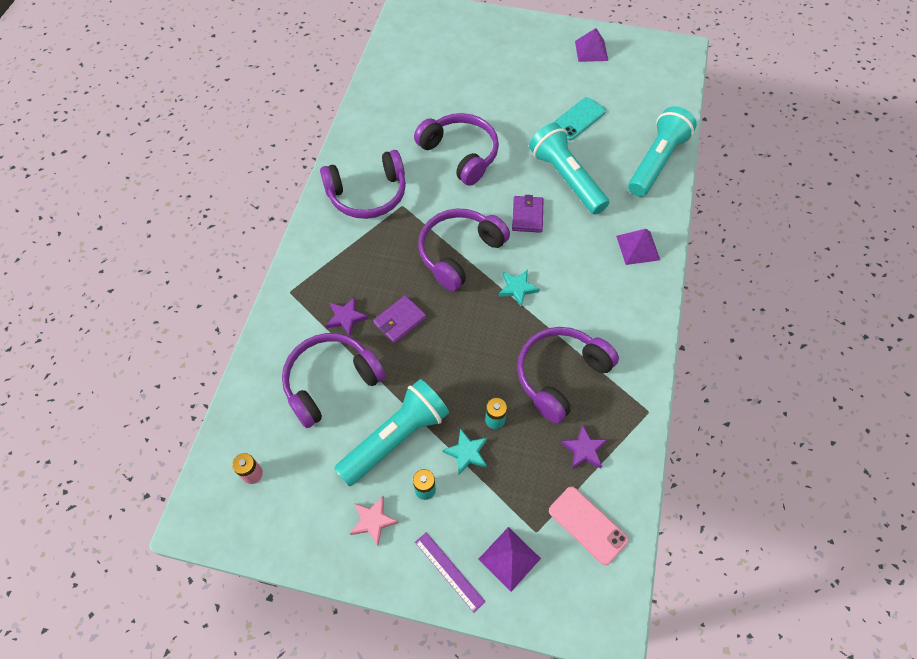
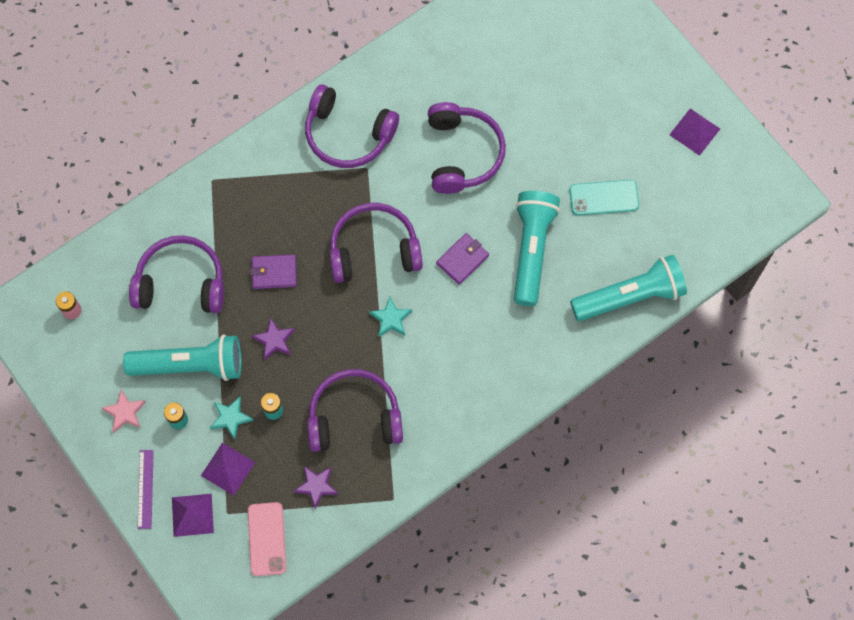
camera: 40 degrees right, 10 degrees up
purple star [326,297,368,337] -> purple star moved to [252,318,295,360]
purple pyramid [616,229,660,265] -> purple pyramid moved to [201,443,255,496]

